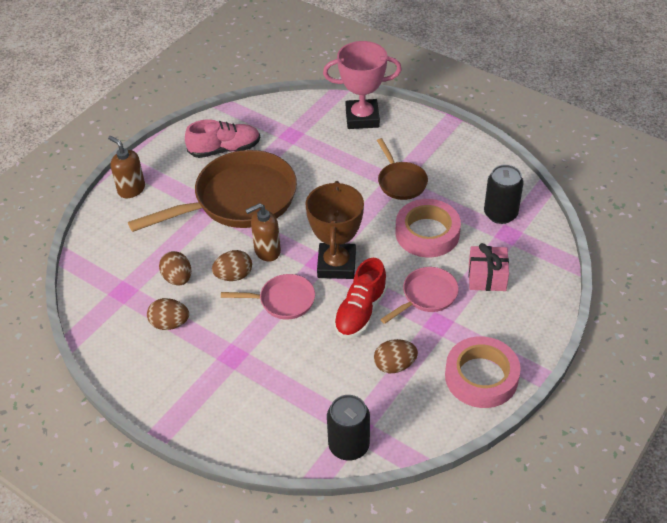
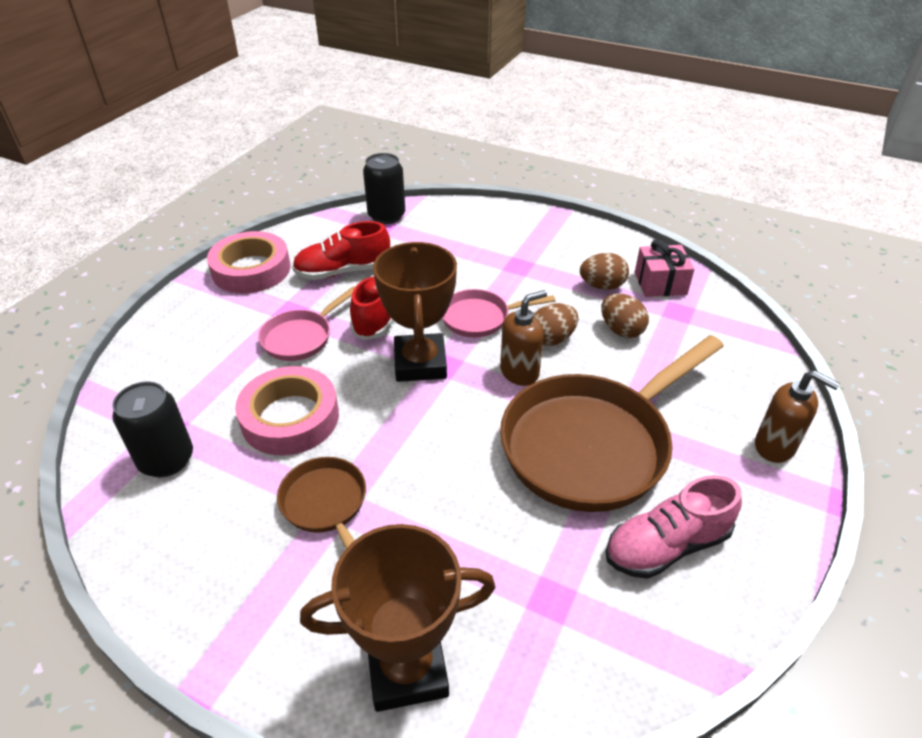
camera: 170 degrees right, 5 degrees down
pink trophy [323,41,402,129] -> brown trophy [300,524,495,712]
brown egg [374,339,418,373] -> red shoe [292,221,390,280]
pink gift [469,243,509,291] -> pink gift moved to [635,240,694,297]

